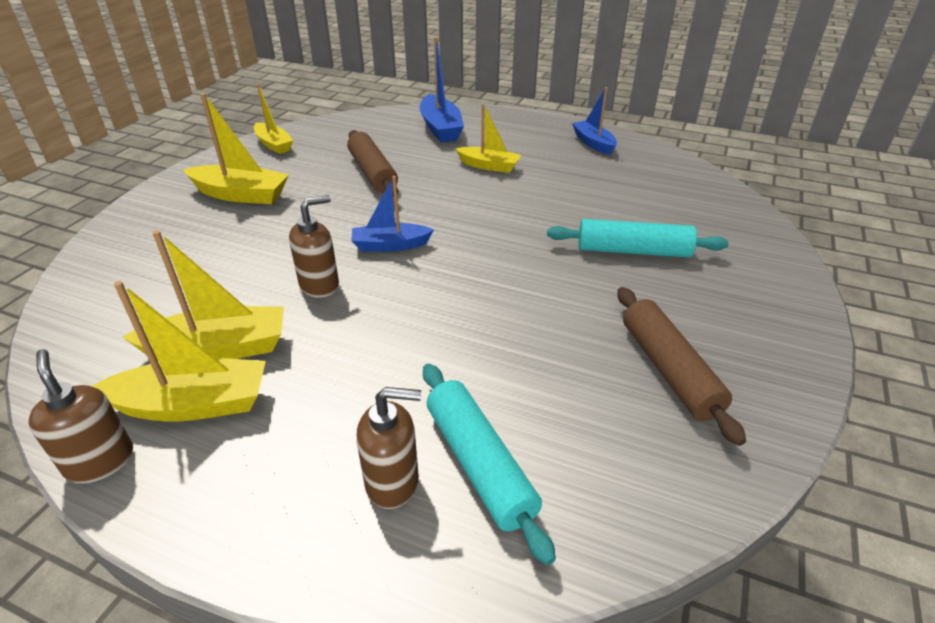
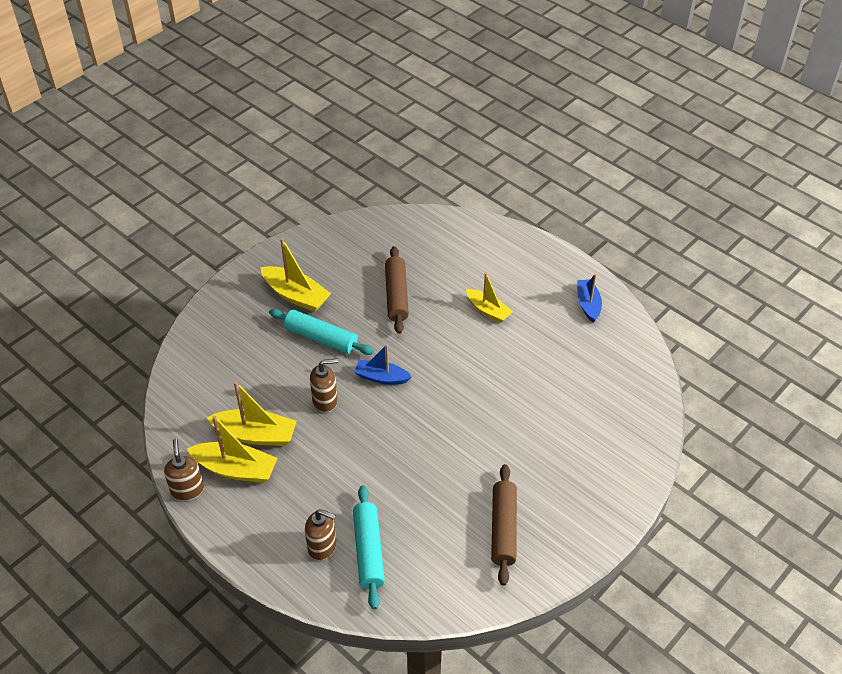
camera: 20 degrees right, 10 degrees up
yellow boat [254,84,293,154] -> none
blue boat [420,37,464,143] -> none
turquoise rolling pin [547,219,729,258] -> turquoise rolling pin moved to [269,309,374,355]

